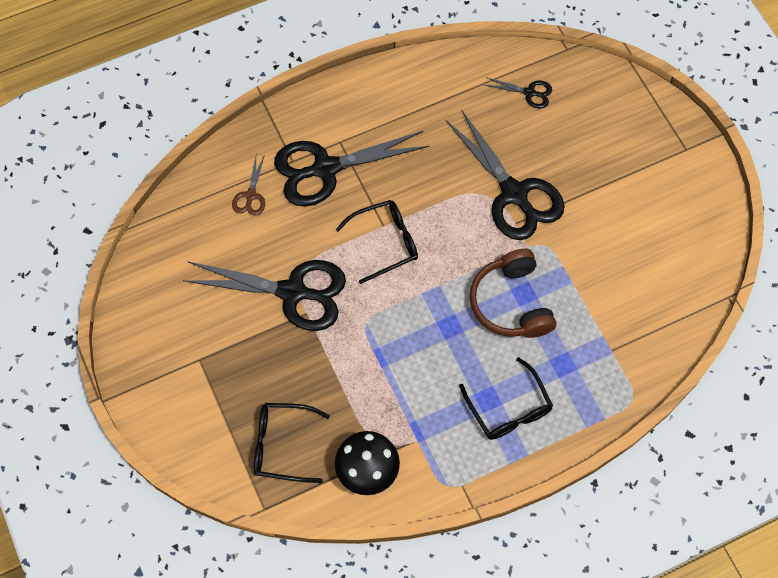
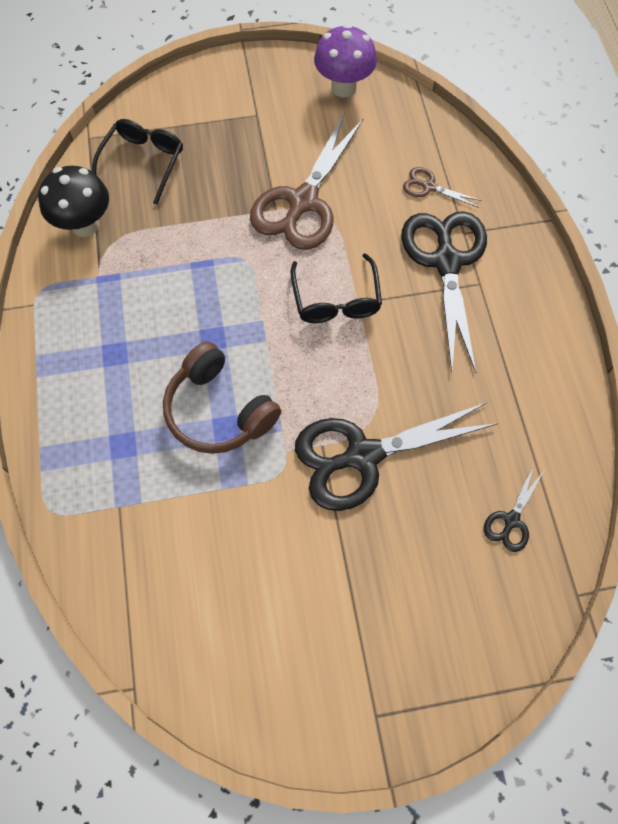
camera: 105 degrees right, 0 degrees up
black scissors [183,260,346,331] -> brown scissors [250,113,364,250]
black glasses [459,357,553,440] -> none
brown headphones [470,249,556,338] -> brown headphones turned 135 degrees counterclockwise [163,341,281,454]
none -> purple mushroom [314,24,377,98]

